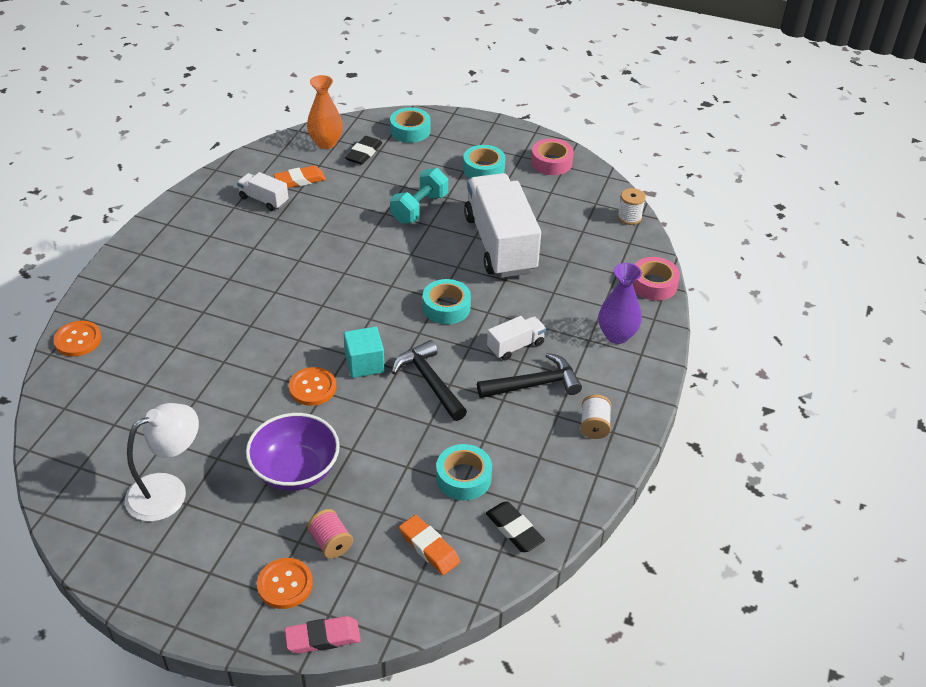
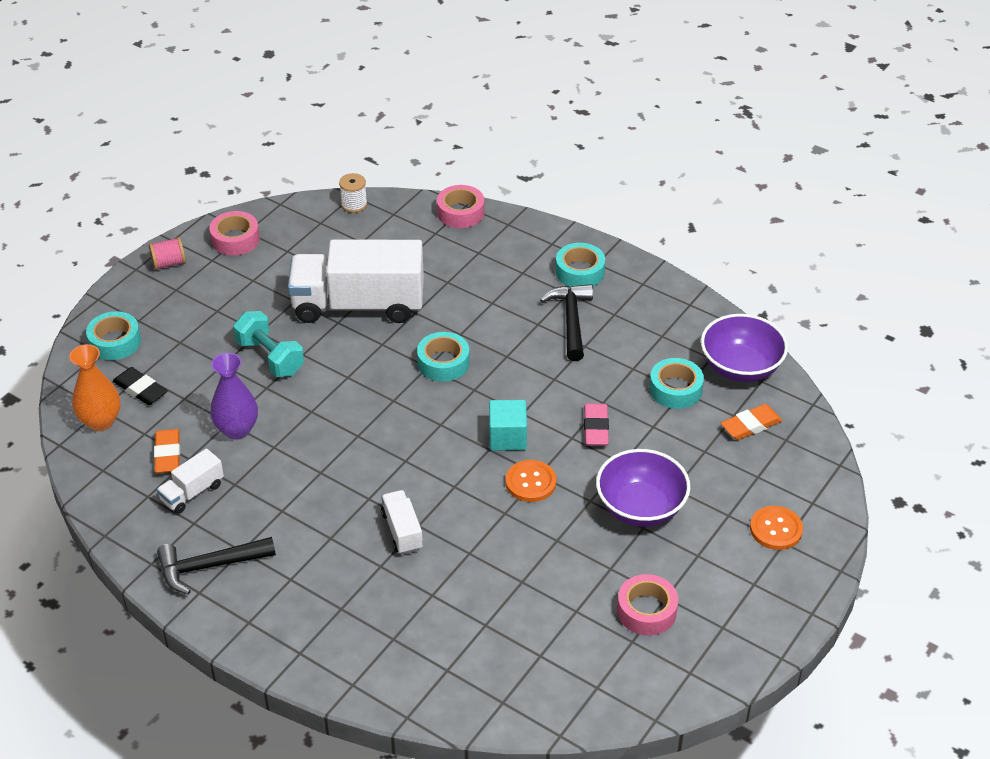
camera: 75 degrees left, 0 degrees up
orange button [53,321,102,357] -> none
white lamp [125,403,199,522] -> pink tape [617,574,678,635]
pink eraser [285,616,361,654] -> pink eraser moved to [584,403,609,445]
pink spool [307,509,353,559] -> pink spool moved to [149,237,186,270]
black hammer [392,340,467,421] -> black hammer moved to [157,537,276,595]
turquoise tape [463,145,506,178] -> turquoise tape moved to [556,243,605,287]
black eraser [486,502,545,552] -> purple bowl [701,314,788,382]
white truck [487,316,546,361] -> white truck moved to [381,490,423,554]
white spool [580,395,611,439] -> none
purple vase [598,263,642,344] -> purple vase moved to [210,353,258,440]

